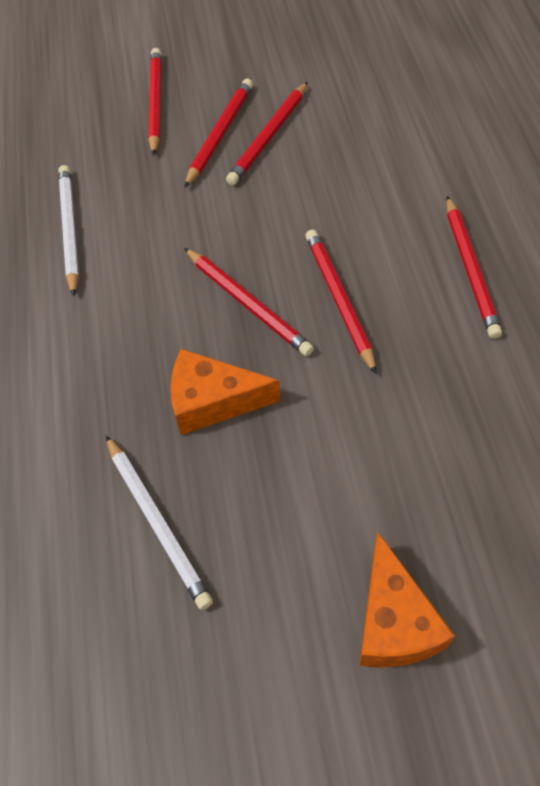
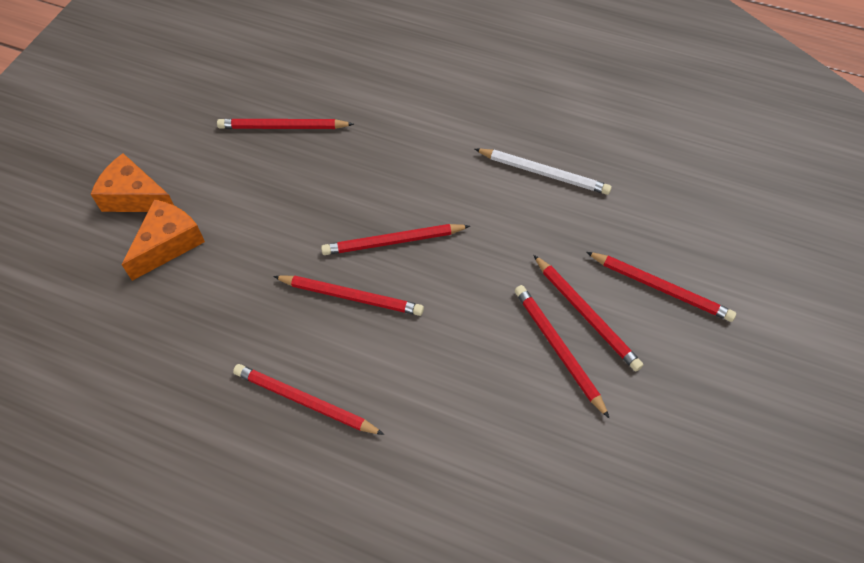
camera: 120 degrees right, 0 degrees up
white pencil [106,435,213,610] -> red pencil [217,119,354,129]
orange cheese [170,349,280,435] -> orange cheese moved to [122,199,205,281]

